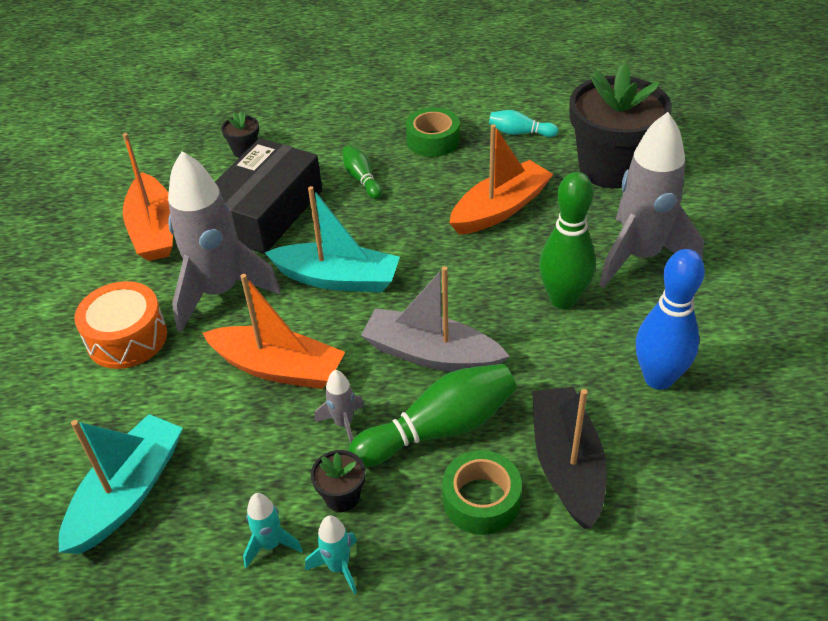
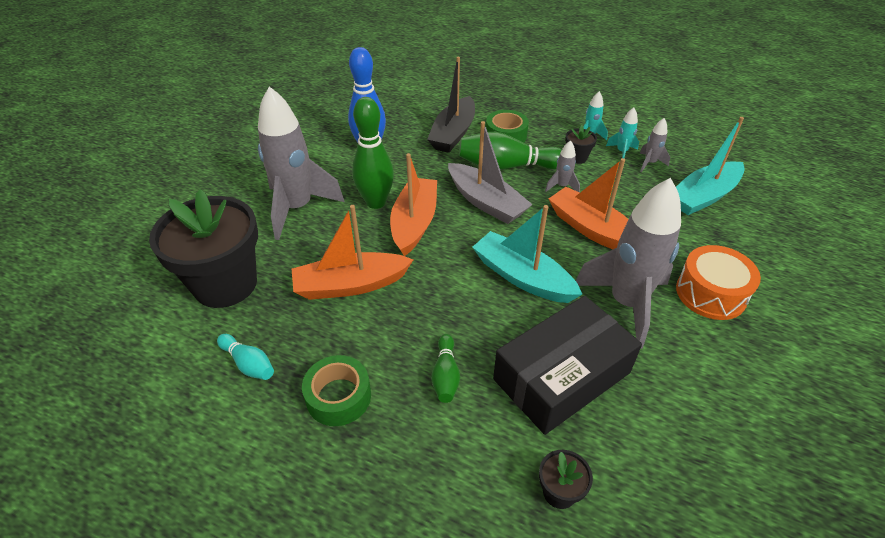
camera: 155 degrees left, 0 degrees up
orange boat [123,133,173,261] -> orange boat moved to [390,153,437,256]
none -> grey rocket [639,118,670,172]

